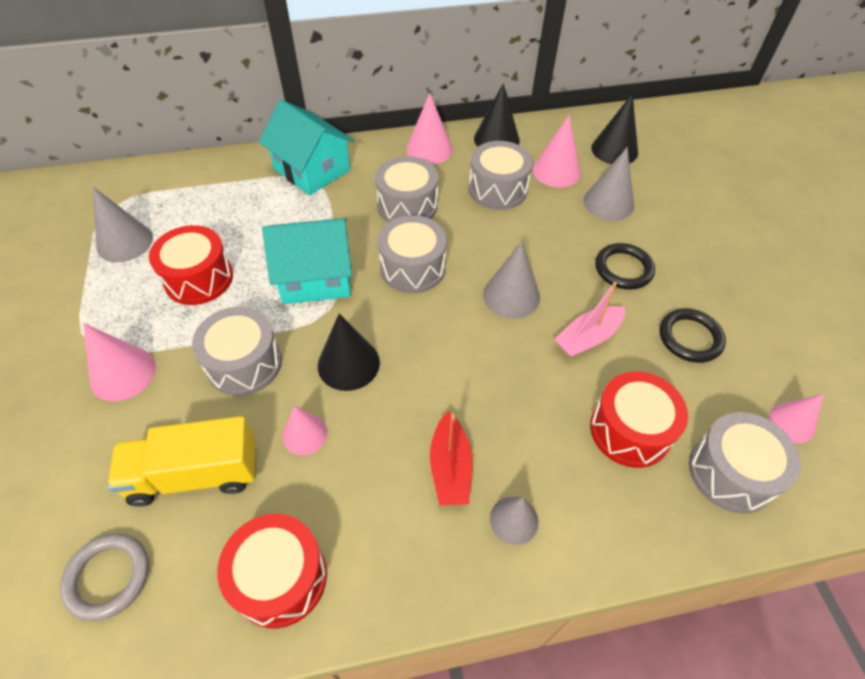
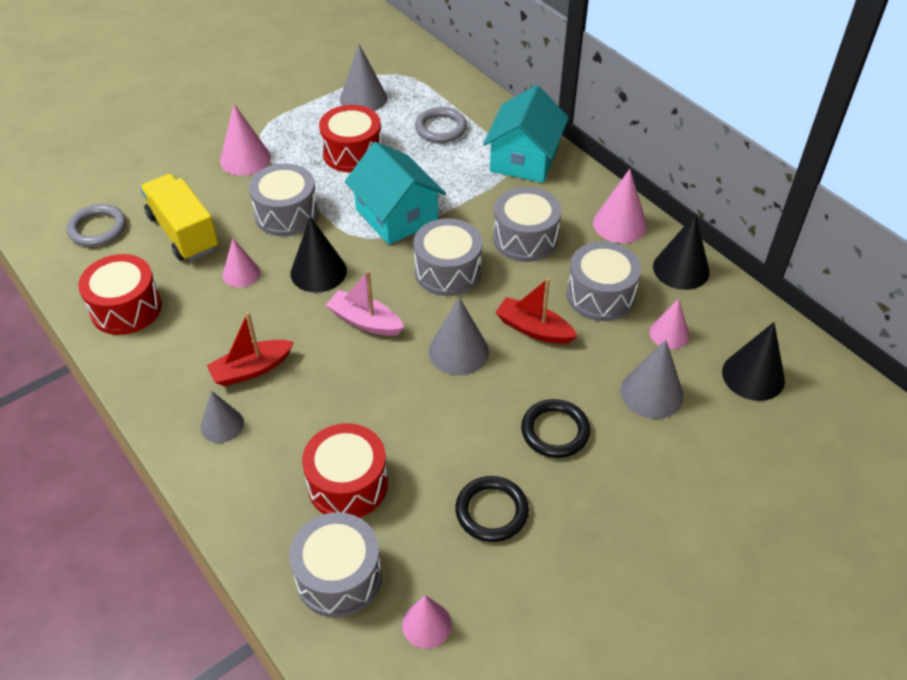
camera: 65 degrees right, 5 degrees down
pink cone [532,115,581,188] -> pink cone [650,298,689,349], size x0.67
pink boat [554,282,625,358] -> pink boat moved to [326,270,404,336]
none -> grey ring [415,107,467,143]
none -> red boat [495,278,577,344]

